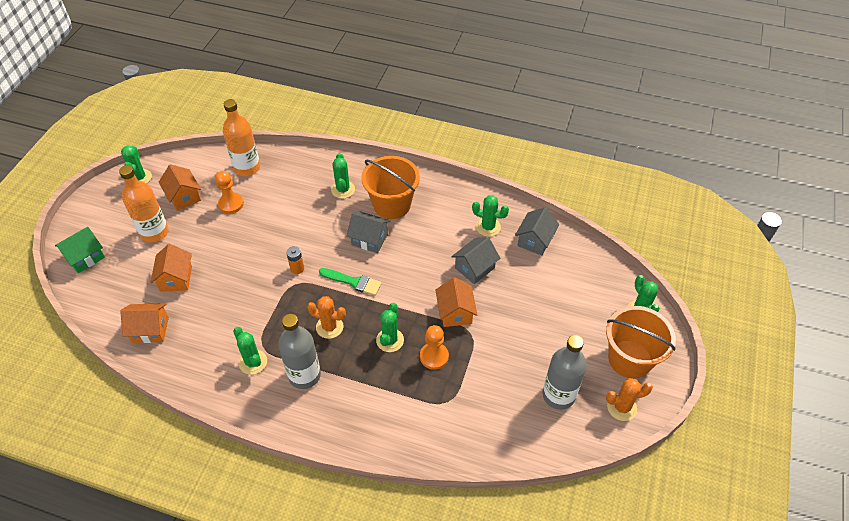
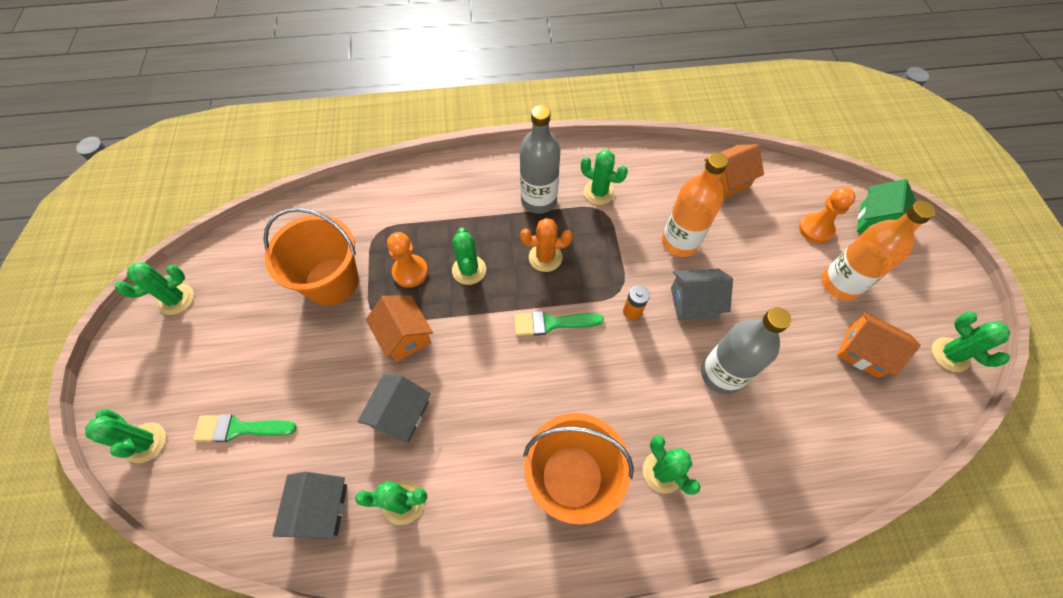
camera: 155 degrees right, 10 degrees up
orange house [150,244,192,292] -> none
orange pawn [215,171,244,214] -> orange pawn moved to [799,187,856,244]
orange bottle [223,99,260,176] -> orange bottle moved to [662,152,728,257]
grey house [347,212,391,253] -> grey house moved to [671,269,733,321]
grey bottle [542,335,587,410] -> grey bottle moved to [701,307,791,394]
orange bucket [606,306,676,378] -> orange bucket moved to [264,208,359,305]
orange cactus [606,378,653,421] -> green cactus [115,262,194,315]
none -> green brush [193,414,297,442]

